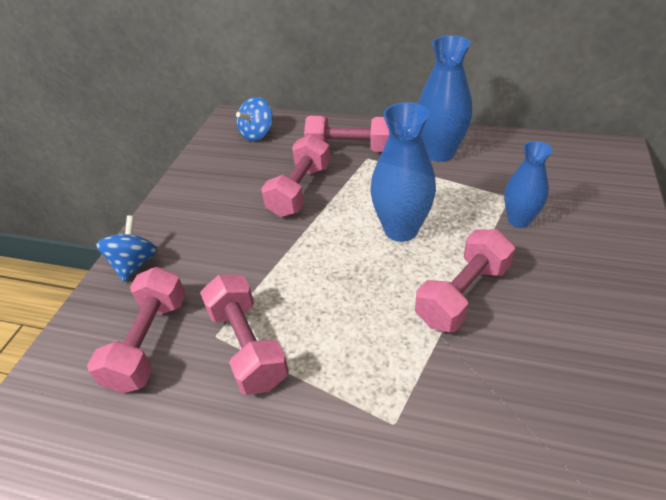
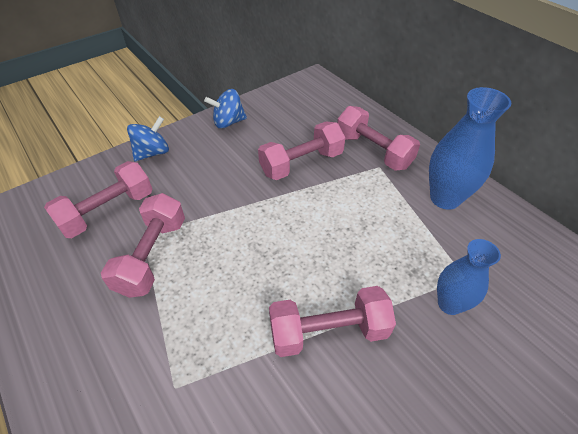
camera: 35 degrees right, 5 degrees up
blue spinning top [236,97,273,141] -> blue spinning top moved to [204,89,247,129]
blue vase [370,102,436,242] -> none

